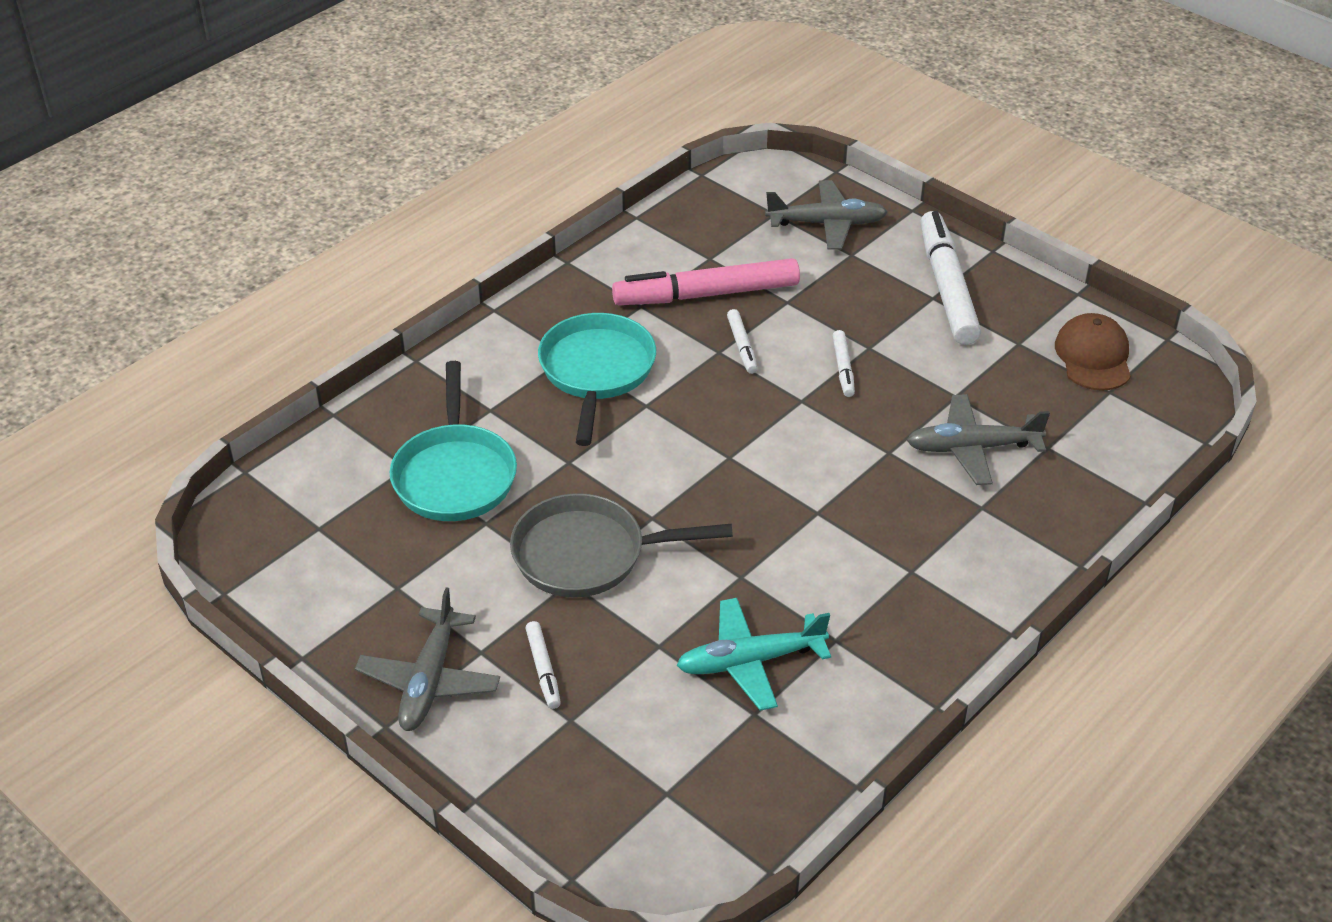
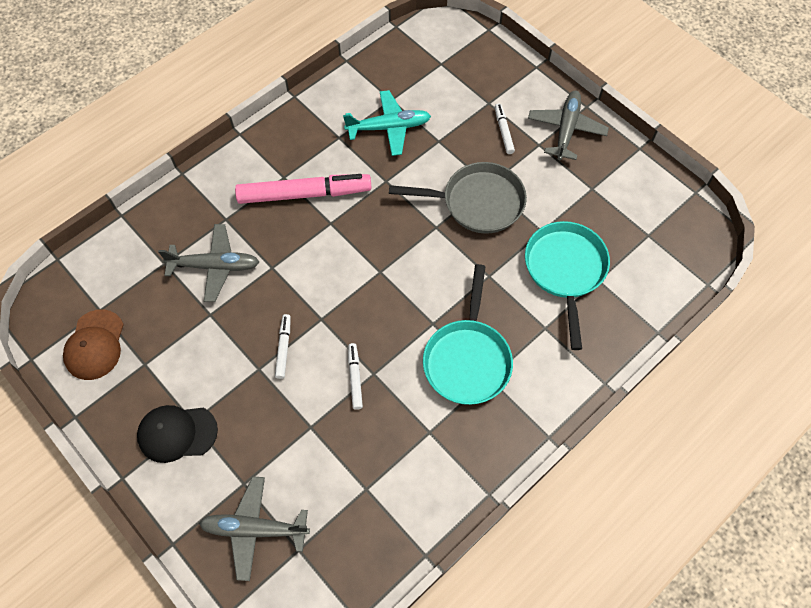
camera: 175 degrees left, 20 degrees up
pink marker [612,258,800,305] -> pink marker moved to [235,174,372,204]
white marker [920,211,981,345] -> black cap [137,405,218,463]

